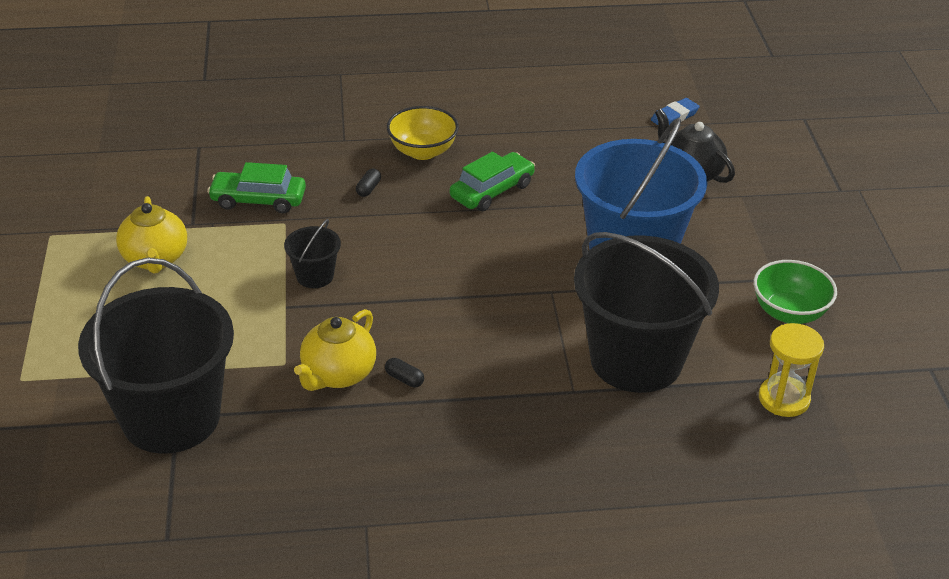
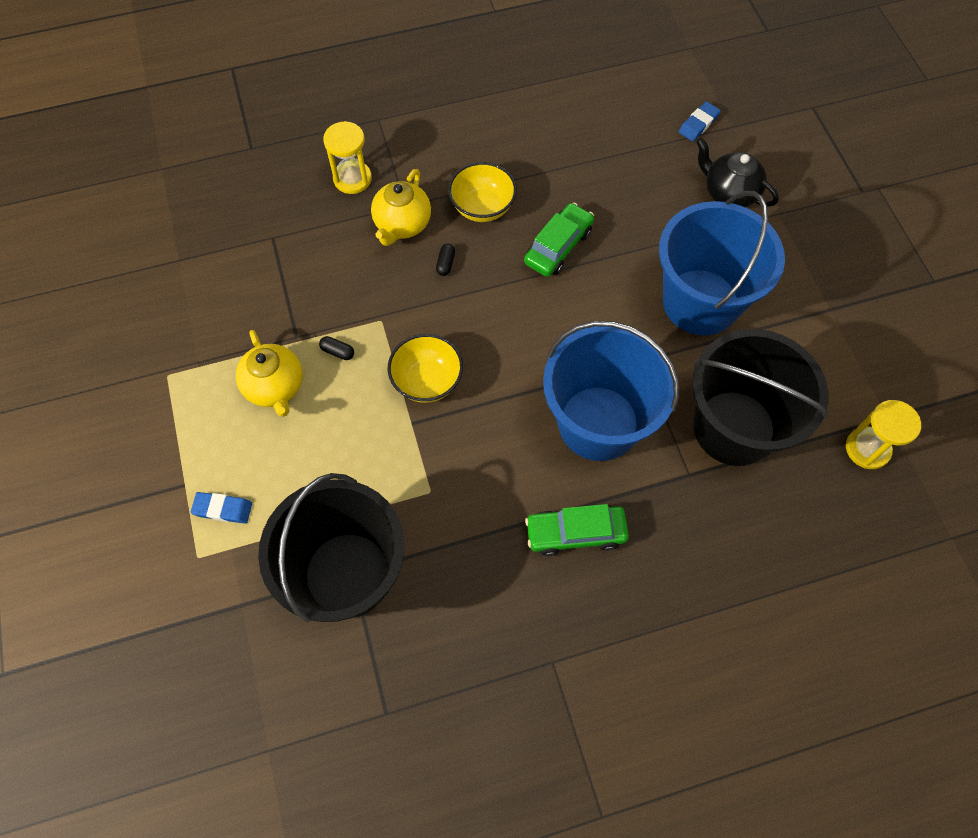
camera: 10 degrees left, 25 degrees up
green car [207,162,306,213] -> green car moved to [525,504,629,556]
black bucket [284,219,341,288] -> yellow bowl [388,334,463,403]
yellow teapot [294,309,376,391] -> yellow teapot moved to [371,169,431,246]
black capsule [385,358,424,387] -> black capsule moved to [319,336,354,360]
green bowl [754,260,837,324] -> none
none -> blue eraser [191,492,252,524]
none -> yellow hourglass [323,121,372,194]
none -> blue bucket [543,321,679,461]

